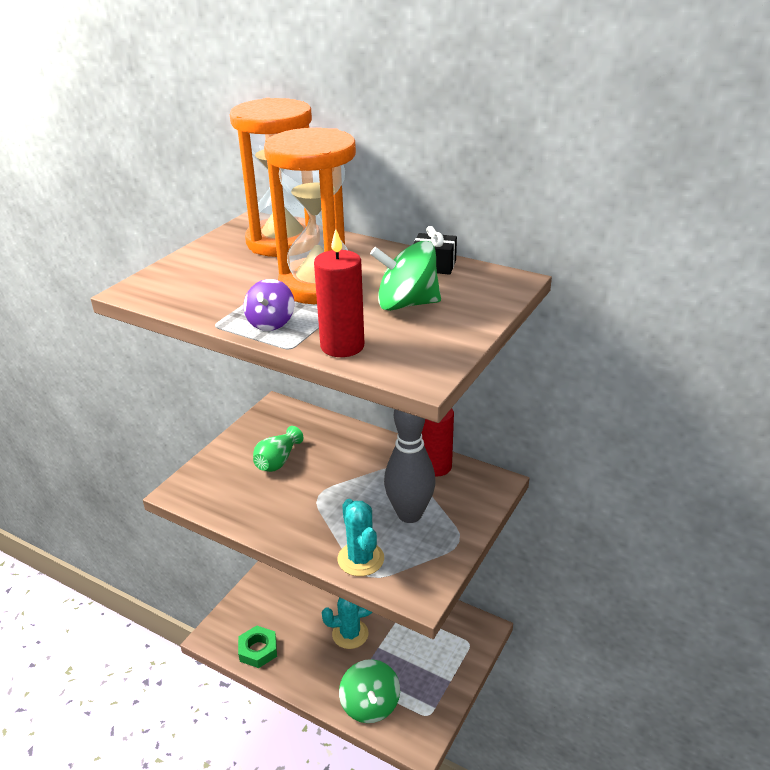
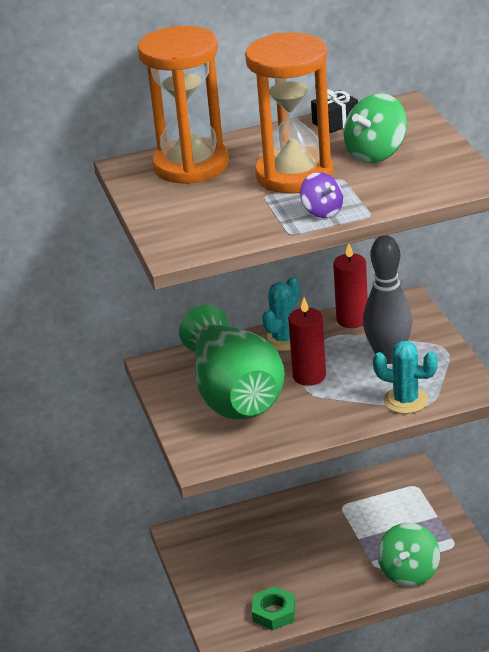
camera: 45 degrees left, 0 degrees up
green vase [253,426,303,472] -> green vase [179,305,285,420], size x2.40
red candle [314,229,364,357] -> red candle moved to [288,298,326,386]
turquoise cactus [322,597,372,649] -> turquoise cactus moved to [262,277,300,351]
green spinning top [339,659,400,723] -> green spinning top turned 75 degrees clockwise [378,523,440,587]

